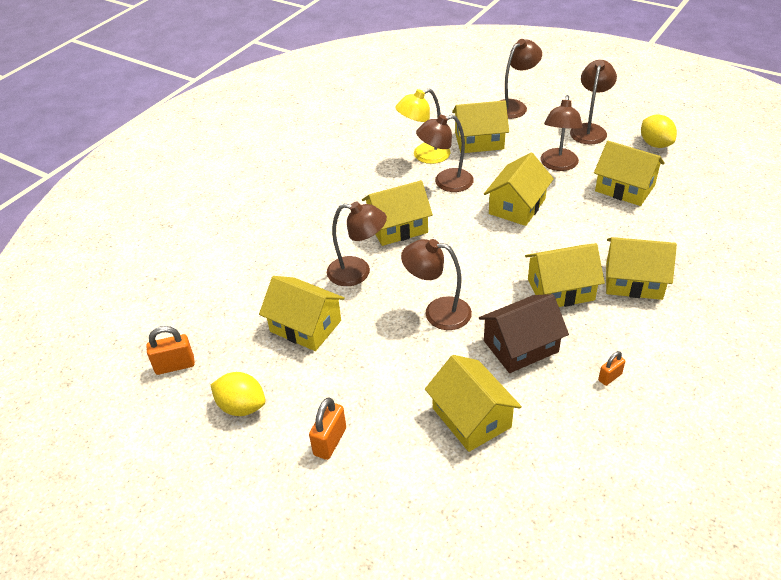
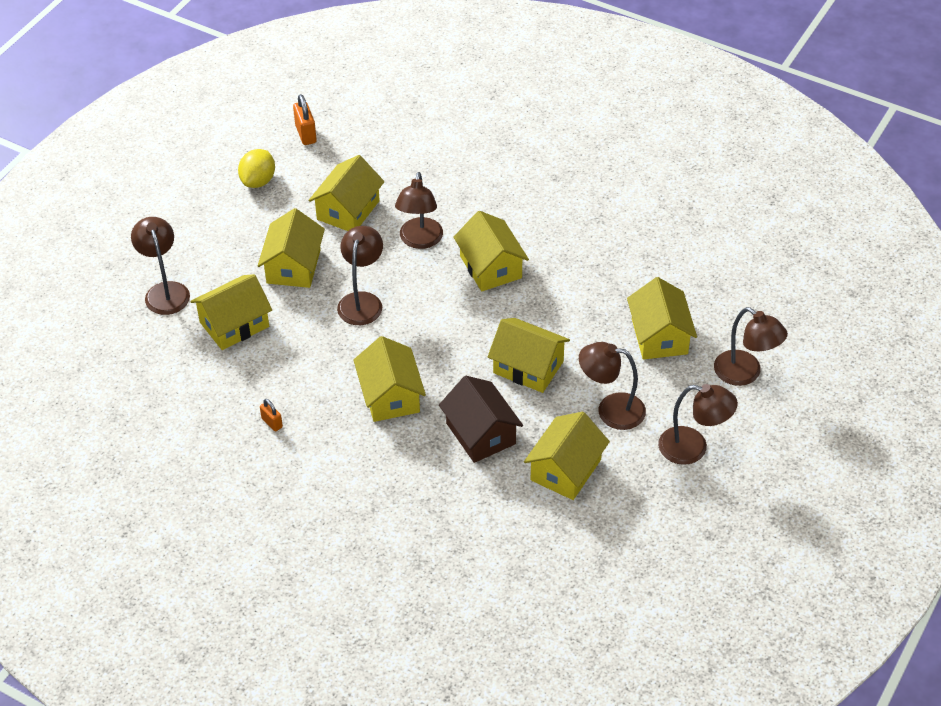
camera: 85 degrees right, 5 degrees up
orange padlock [309,397,346,460] -> none
yellow lamp [395,89,451,164] -> none
brown lamp [416,115,474,192] -> brown lamp moved to [131,217,190,315]
brown house [479,294,569,373] -> brown house moved to [439,376,523,463]
yellow house [606,237,677,300] -> yellow house moved to [258,208,325,288]
yellow lemon [641,115,677,148] -> none

